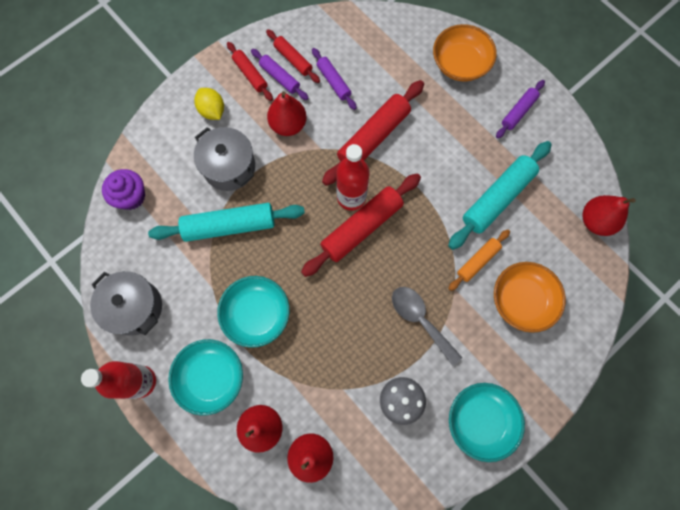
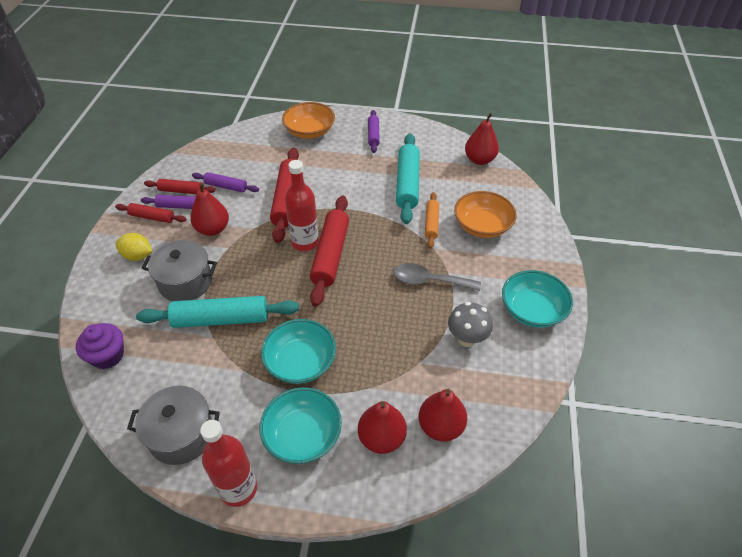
camera: 40 degrees left, 25 degrees down
turquoise rolling pin [148,203,305,242] -> turquoise rolling pin turned 45 degrees clockwise [136,296,299,328]

